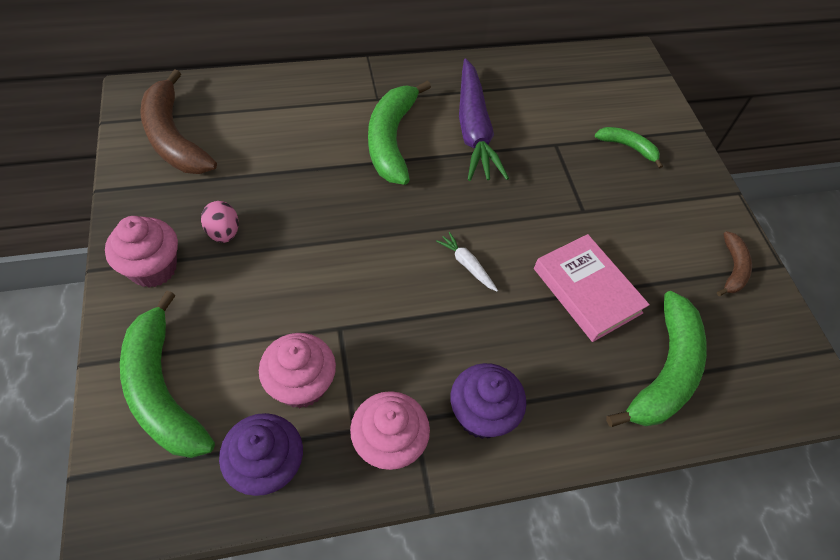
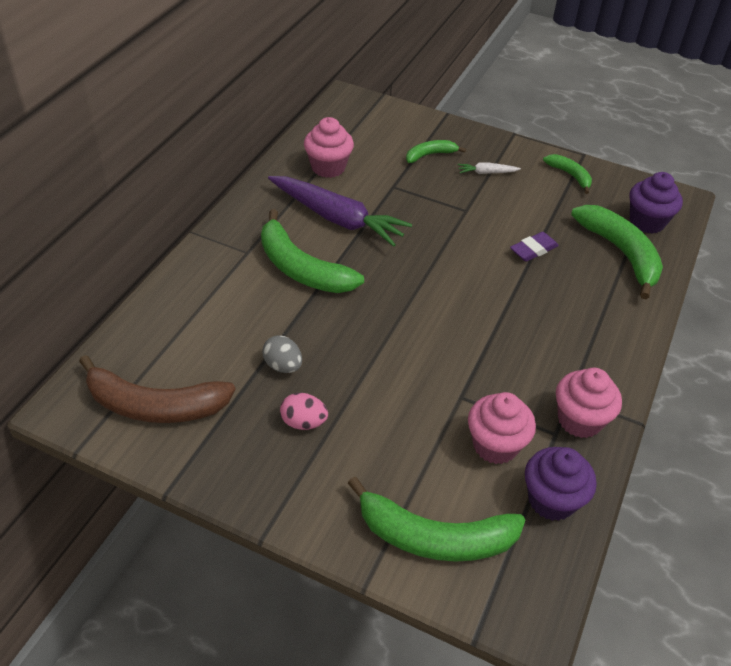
camera: 50 degrees left, 10 degrees down
pink cupcake [105,216,178,288] -> pink cupcake moved to [304,117,354,178]
white carrot [436,232,498,292] -> white carrot moved to [458,163,521,174]
purple cupcake [451,363,526,439] -> purple cupcake moved to [630,172,683,234]
pink book [534,234,650,342] -> purple eraser [510,232,559,262]
brown banana [717,231,752,296] -> green banana [543,154,592,194]
none -> grey egg [262,335,302,373]

